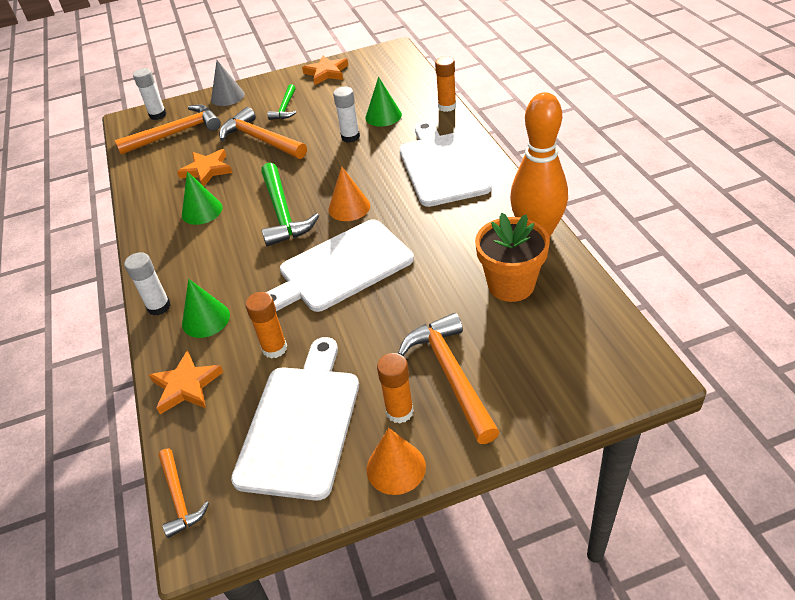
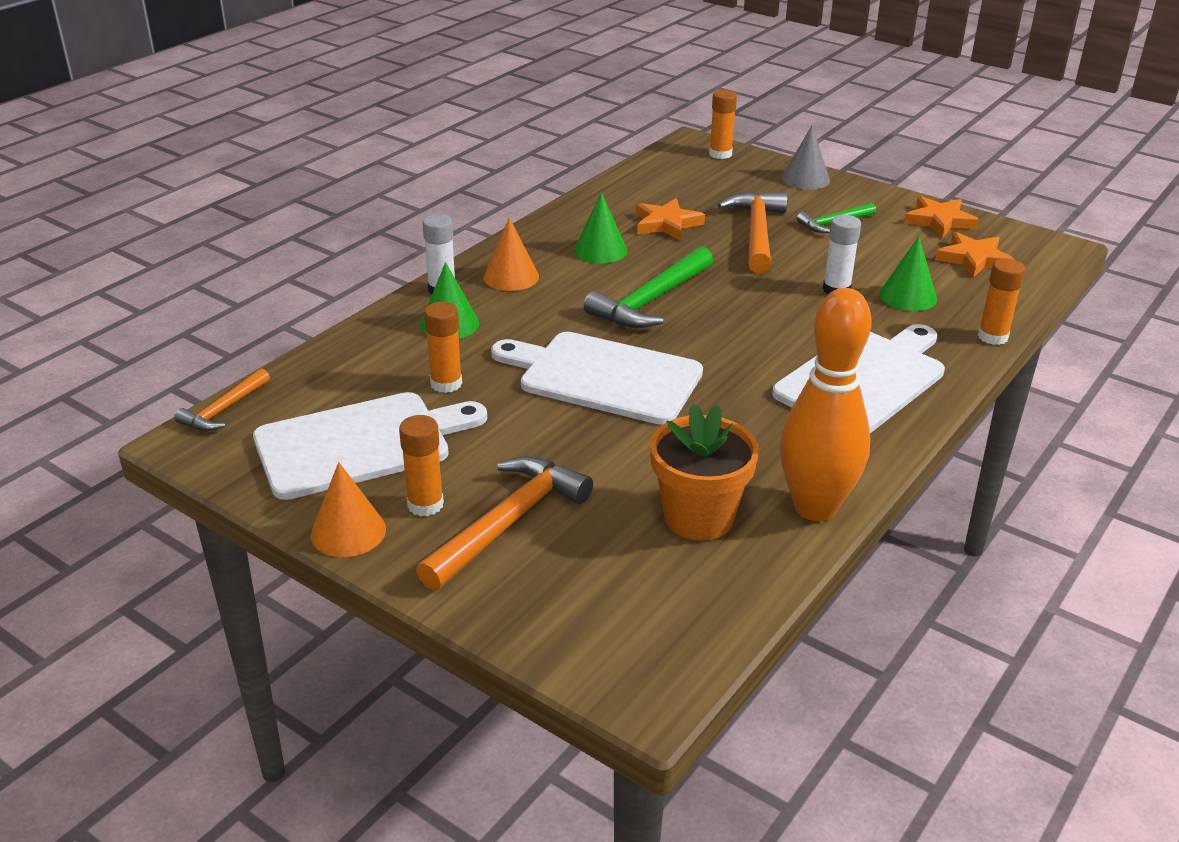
camera: 50 degrees right, 10 degrees down
orange hammer [115,104,221,155] -> none
white glue stick [133,68,167,120] -> orange glue stick [709,90,737,159]
orange star [149,350,223,414] -> orange star moved to [935,232,1015,278]
orange cone [328,166,370,221] -> orange cone moved to [484,217,539,291]

